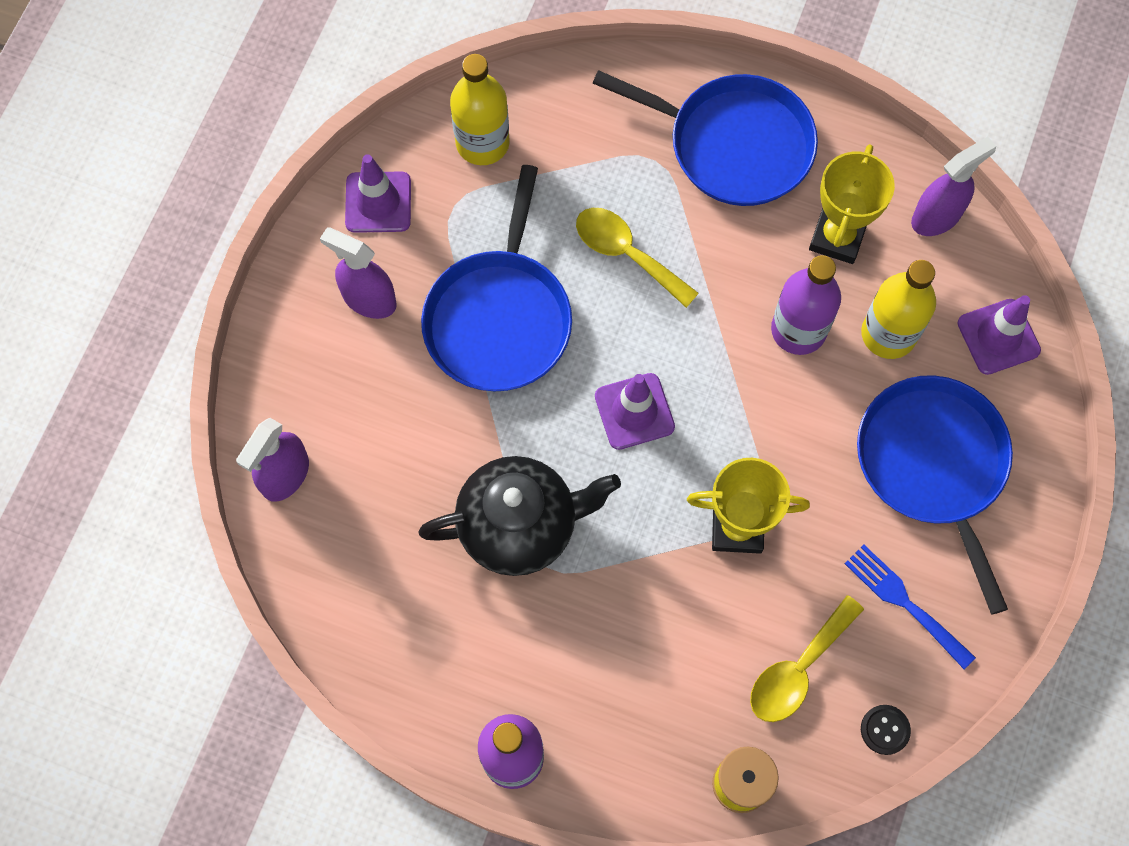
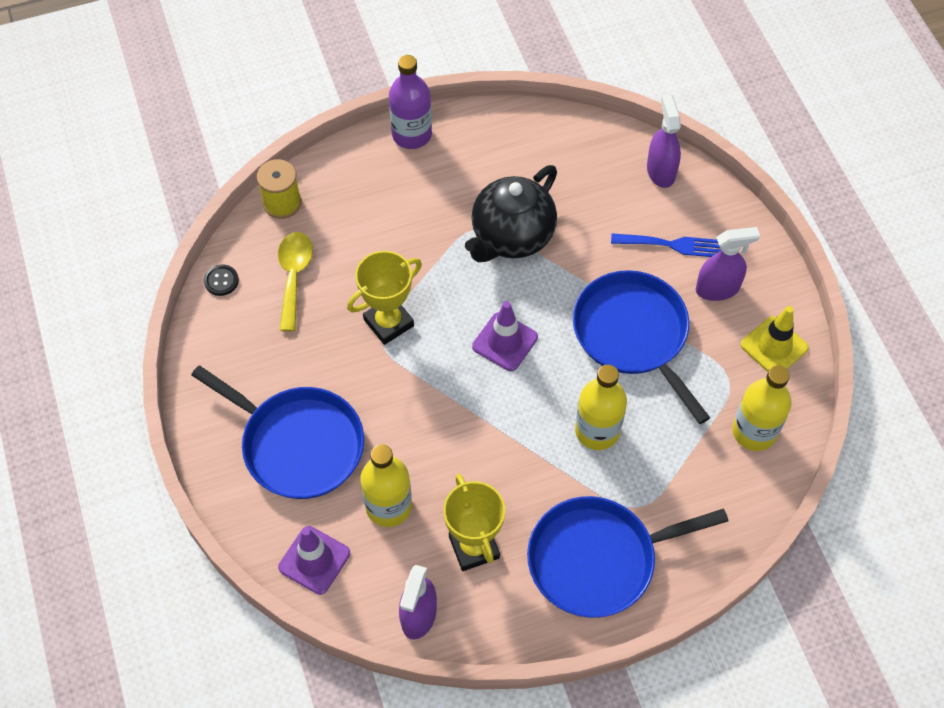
camera: 140 degrees right, 10 degrees down
purple traffic cone [345,154,411,233] -> yellow traffic cone [740,306,809,372]
yellow spoon [576,208,699,308] -> yellow bottle [575,365,627,450]
purple bottle [771,255,841,355] -> none
blue fork [845,545,976,669] -> blue fork moved to [611,233,721,257]

